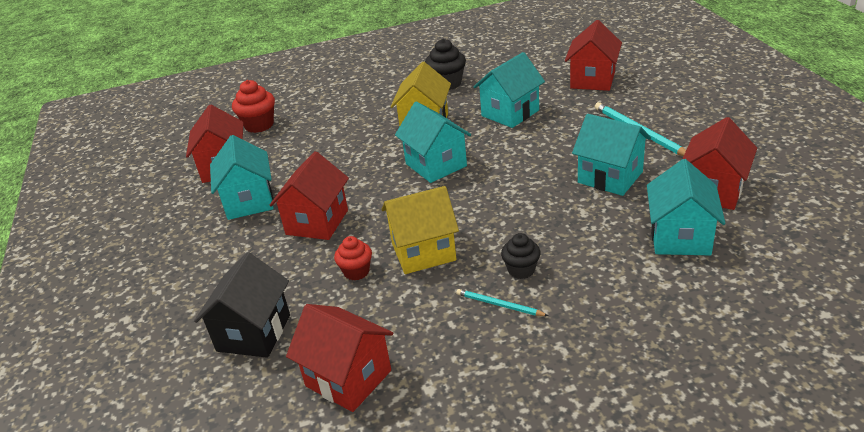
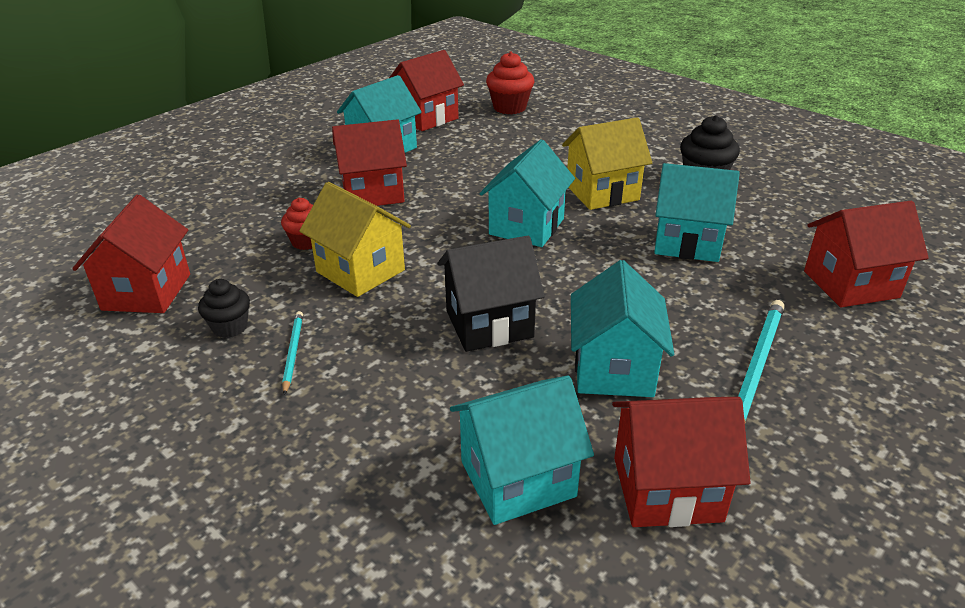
camera: 55 degrees right, 0 degrees up
black house [194,252,290,358] -> black house moved to [437,236,545,352]
black cupcake [501,233,541,279] -> black cupcake moved to [198,279,250,338]

